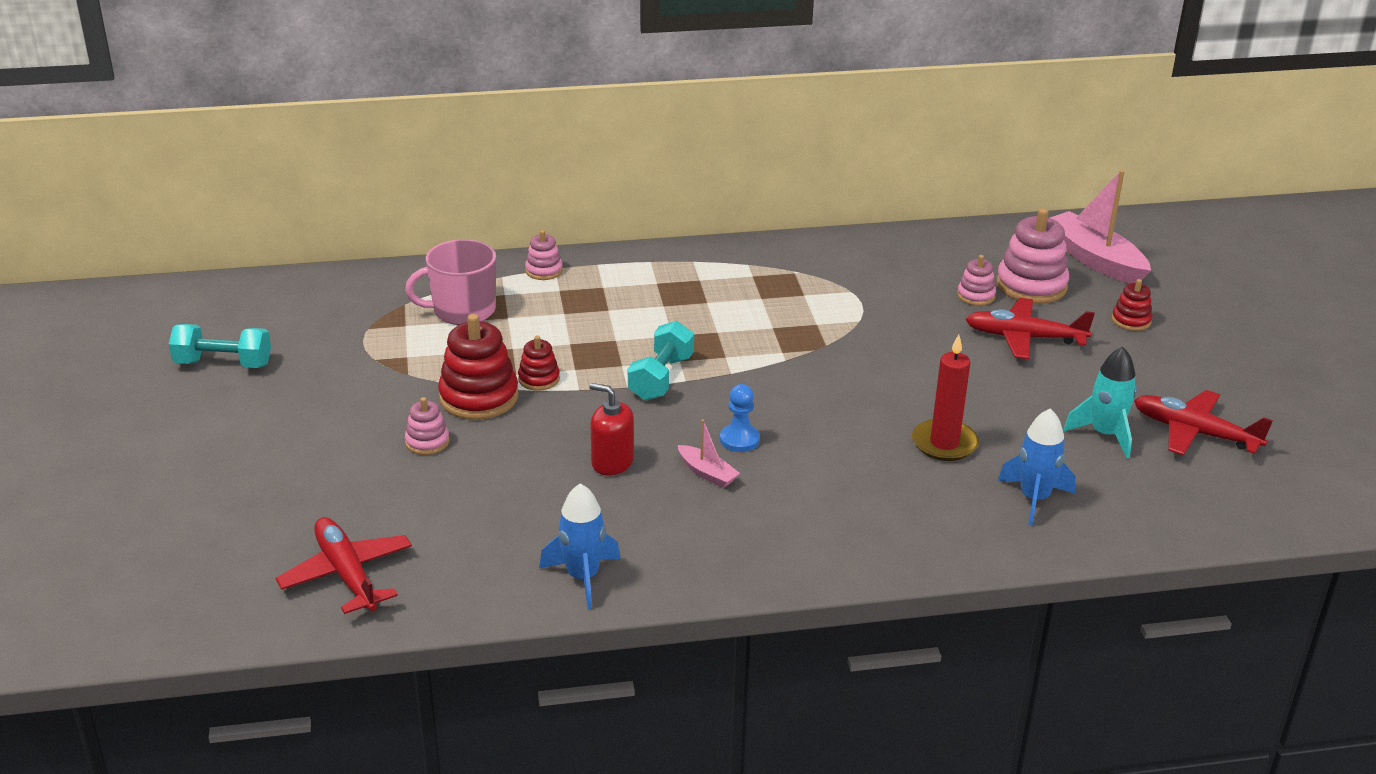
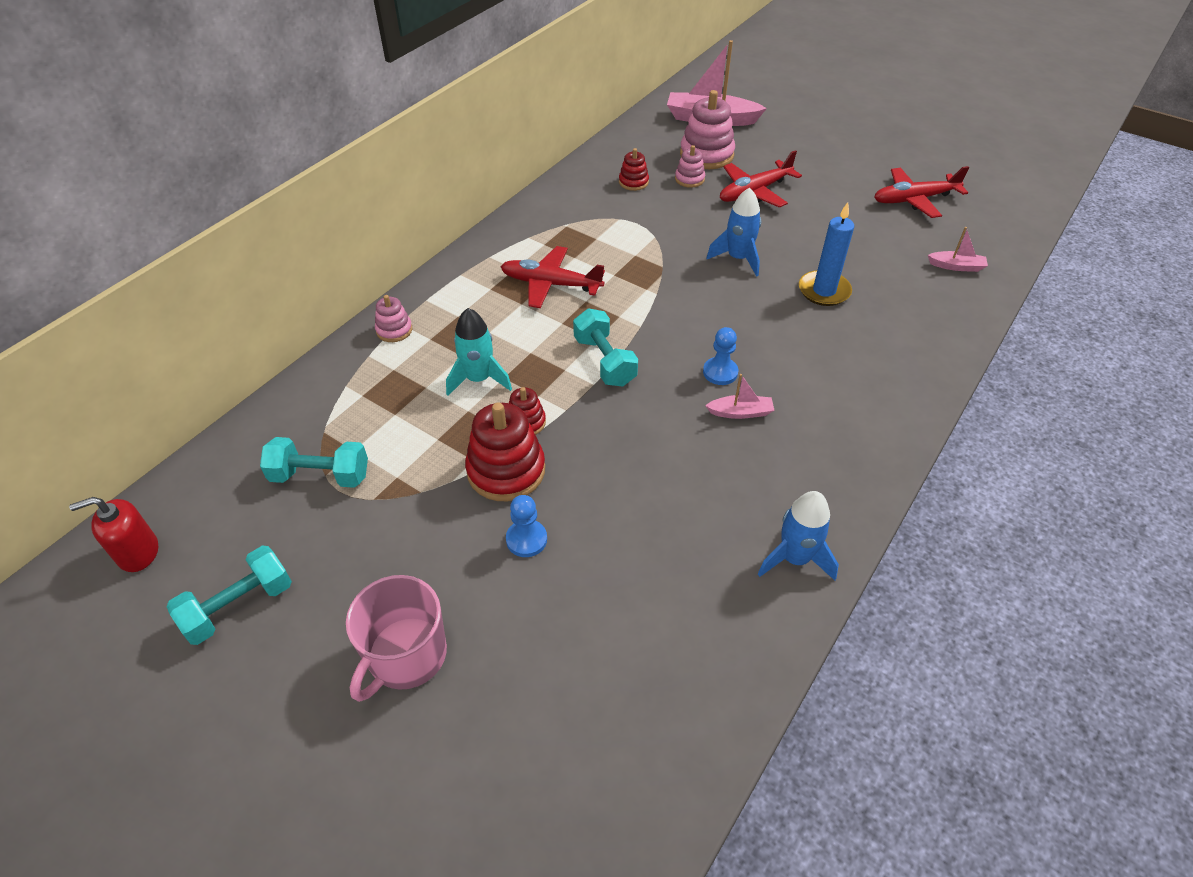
camera: 45 degrees left, 15 degrees up
red plane [276,517,412,614] -> red plane moved to [501,246,605,308]
pink mug [405,239,496,325] -> pink mug moved to [346,575,447,702]
pink stacking toy [405,397,449,455] -> blue pawn [506,495,547,557]
red soap dispenser [589,383,634,475] -> red soap dispenser moved to [69,497,158,572]
red candle [912,334,979,461] -> blue candle [799,202,854,306]
blue rocket [998,409,1076,526] -> blue rocket moved to [706,188,761,277]
turquoise rocket [1063,347,1137,459] -> turquoise rocket moved to [446,308,512,396]
red stacking toy [1112,279,1152,331] -> red stacking toy moved to [619,148,649,191]
none -> turquoise dumbbell [260,437,368,488]
none -> pink boat [928,227,988,272]

